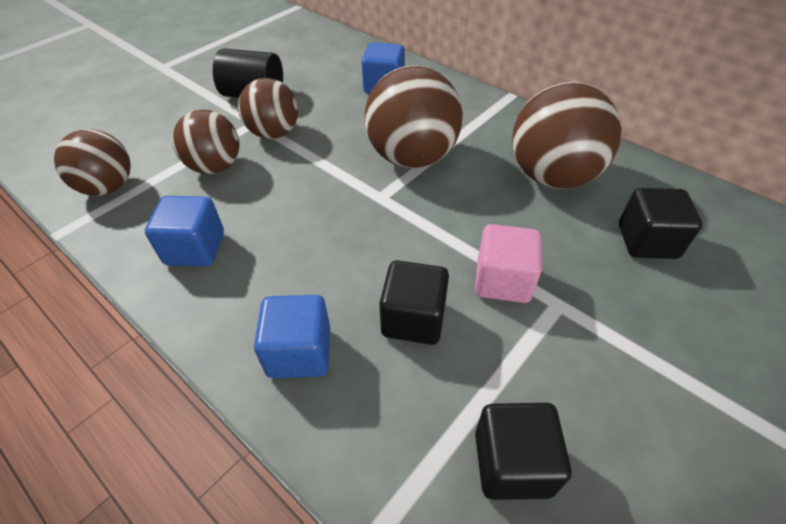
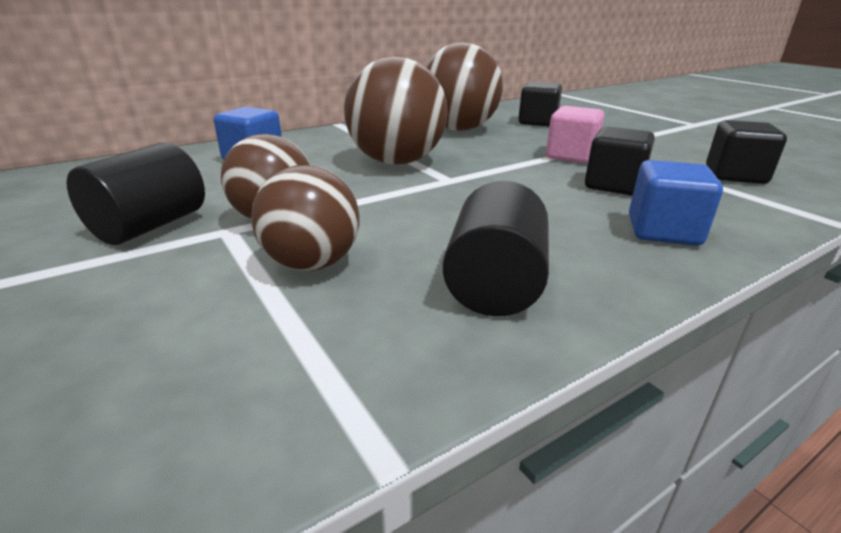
camera: 75 degrees left, 20 degrees down
brown ball [54,129,131,196] -> none
blue cube [145,196,224,266] -> black cylinder [442,181,549,316]

